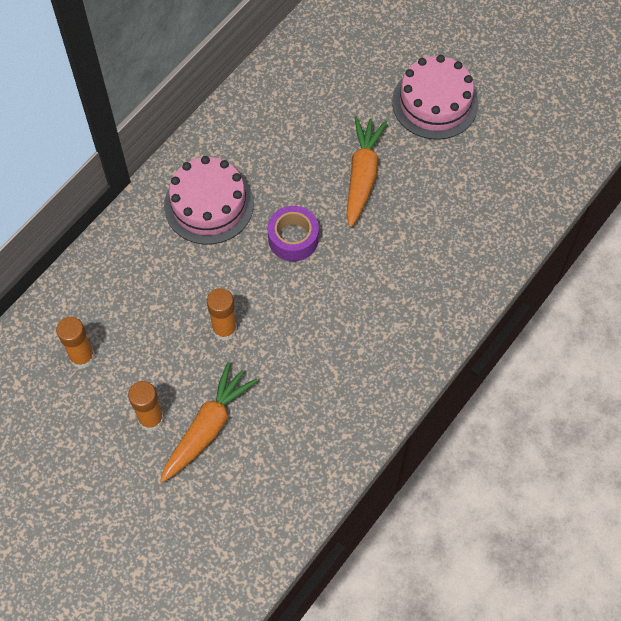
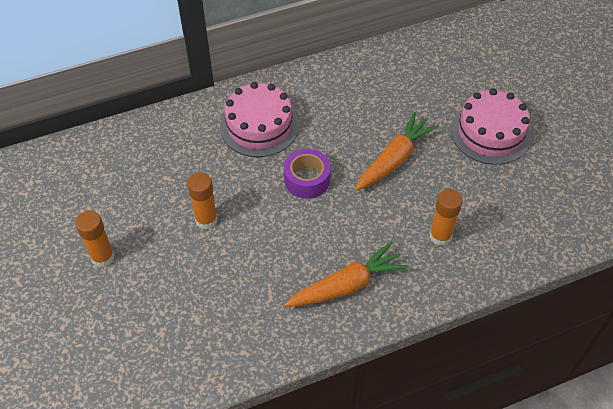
camera: 30 degrees right, 10 degrees down
orange glue stick [56,317,95,368] -> orange glue stick moved to [429,189,463,246]
orange carrot [160,362,258,483] -> orange carrot moved to [284,241,409,307]

